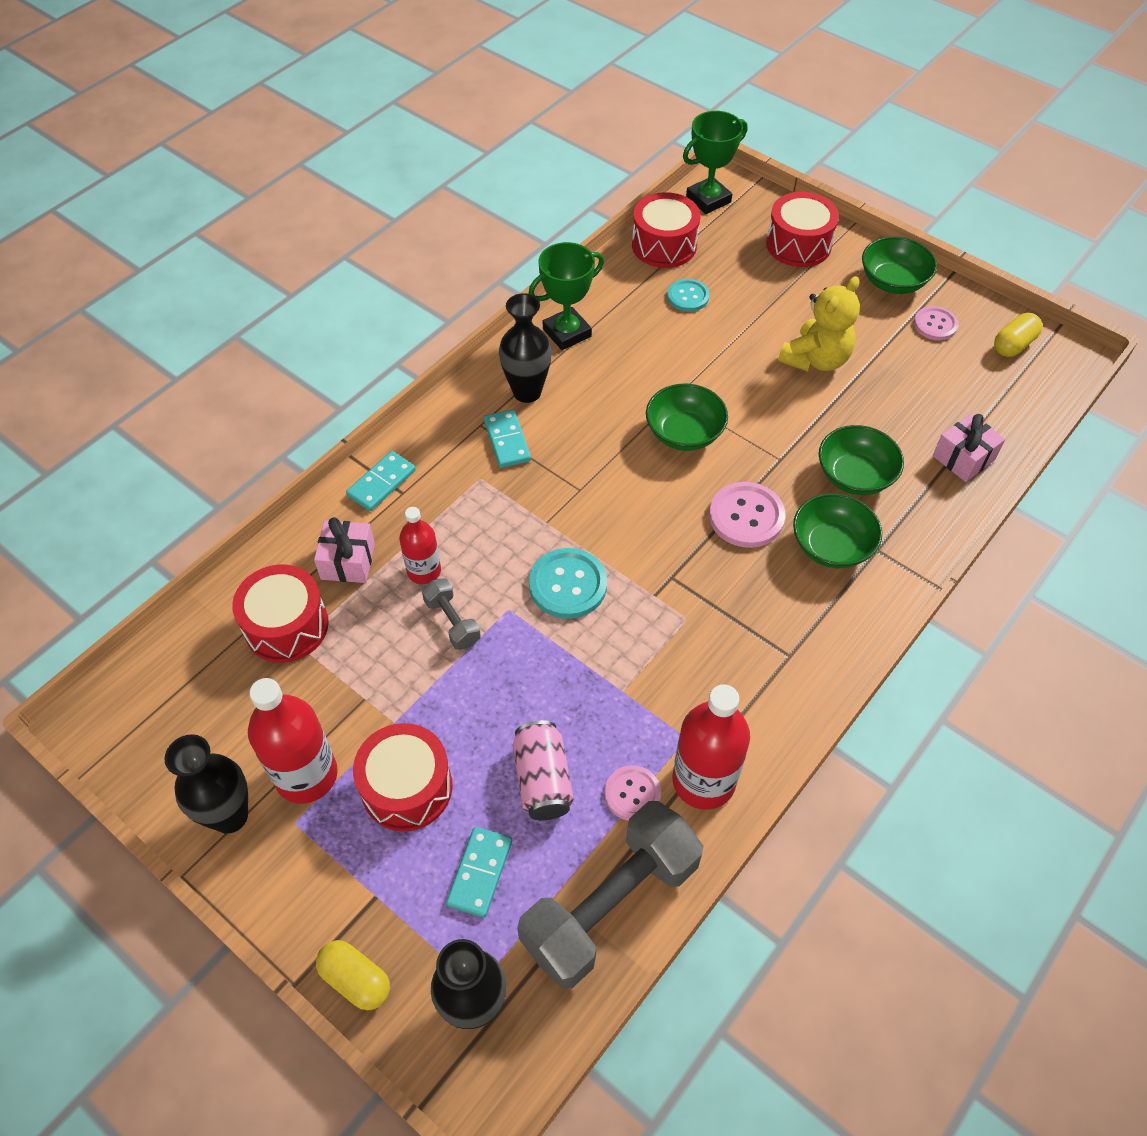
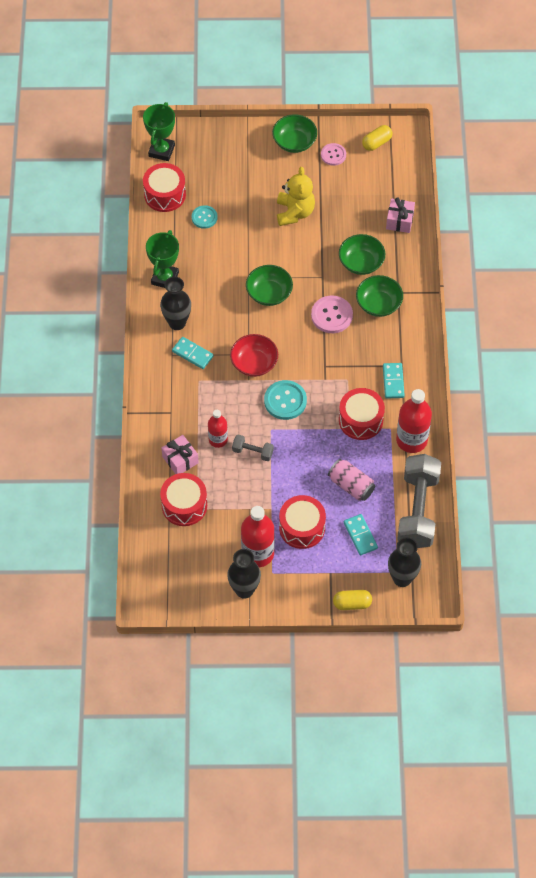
camera: 40 degrees left, 5 degrees up
turquoise domino [346,451,416,511] -> turquoise domino moved to [383,363,405,399]
pink button [604,765,661,821] -> none
red drum [766,192,839,267] -> red drum moved to [339,388,385,440]
yellow capsule [994,313,1042,357] -> yellow capsule turned 45 degrees clockwise [362,125,392,151]
none -> red bowl [230,334,278,377]

